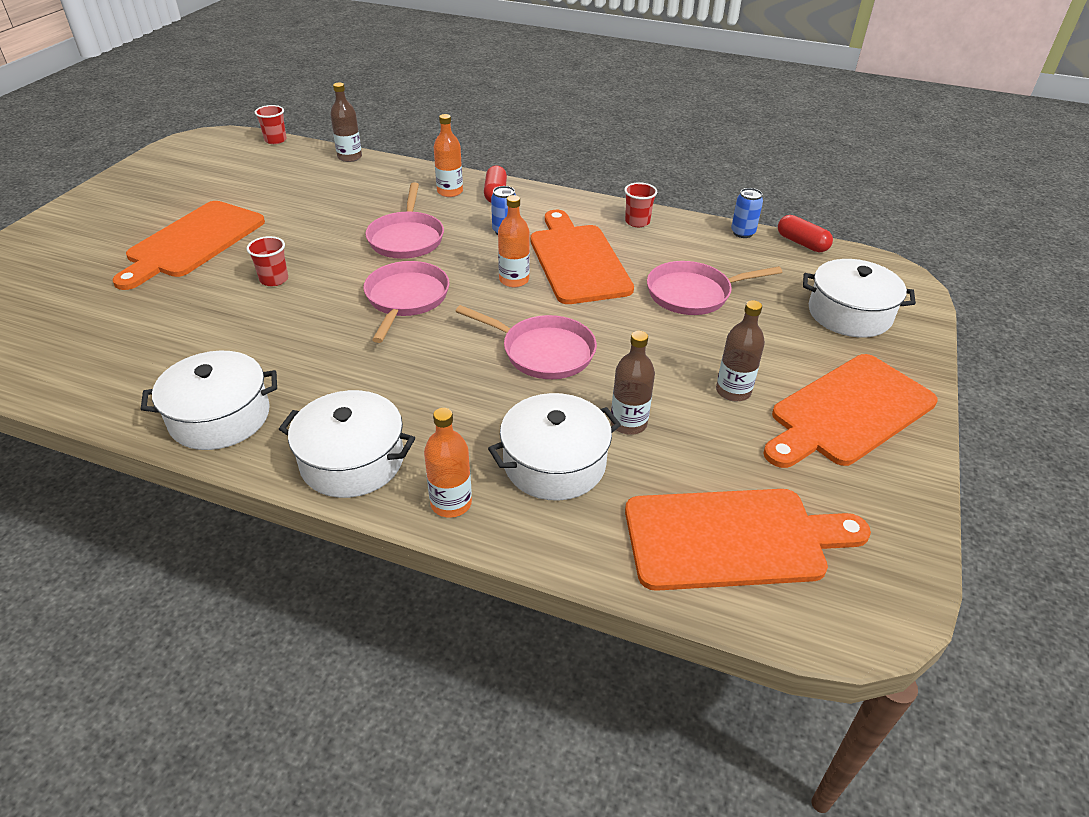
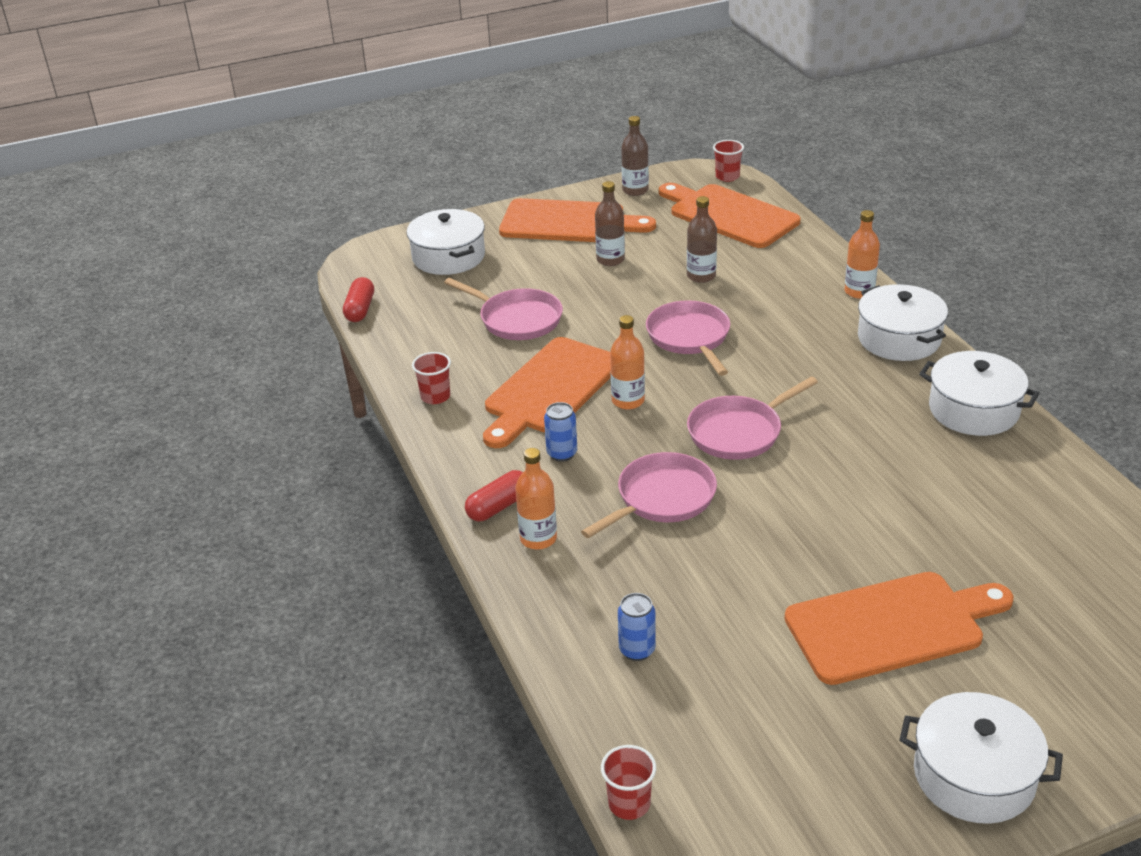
camera: 130 degrees left, 5 degrees down
red cup [247,236,288,286] -> red cup moved to [713,140,744,182]
brown bottle [330,83,362,162] -> brown bottle moved to [621,116,649,196]
white pot [488,393,621,501] -> white pot moved to [899,692,1063,824]
blue can [731,188,763,238] -> blue can moved to [618,593,656,661]

